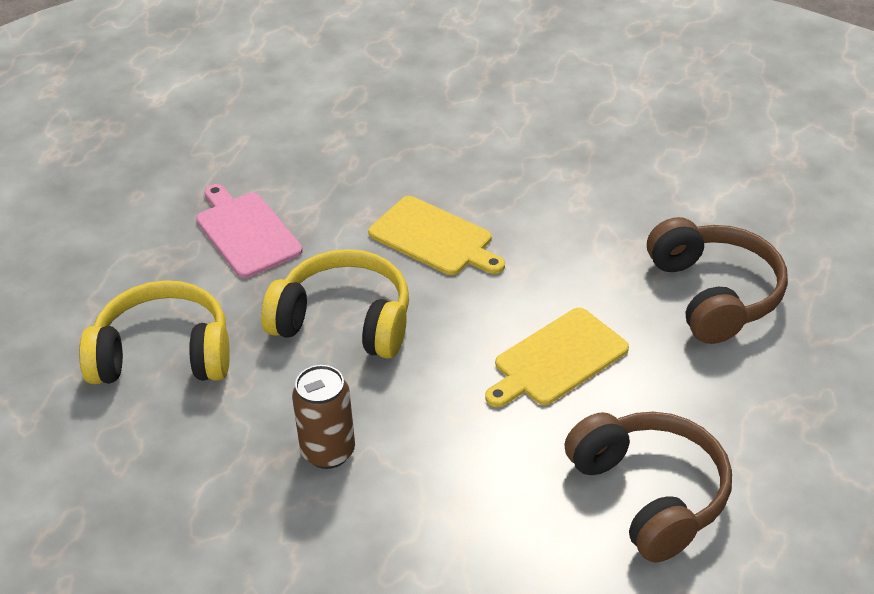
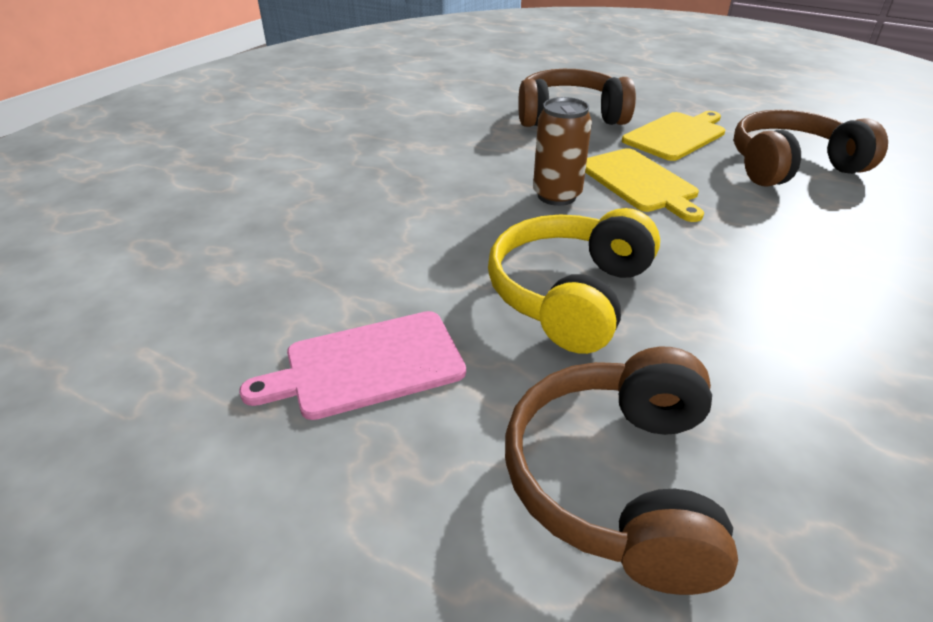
camera: 80 degrees left, 5 degrees down
yellow headphones [79,280,230,384] -> brown headphones [505,346,738,595]
brown can [292,365,355,469] -> brown can moved to [533,97,592,206]
yellow cutting board [368,196,505,275] -> yellow cutting board moved to [622,111,725,161]

